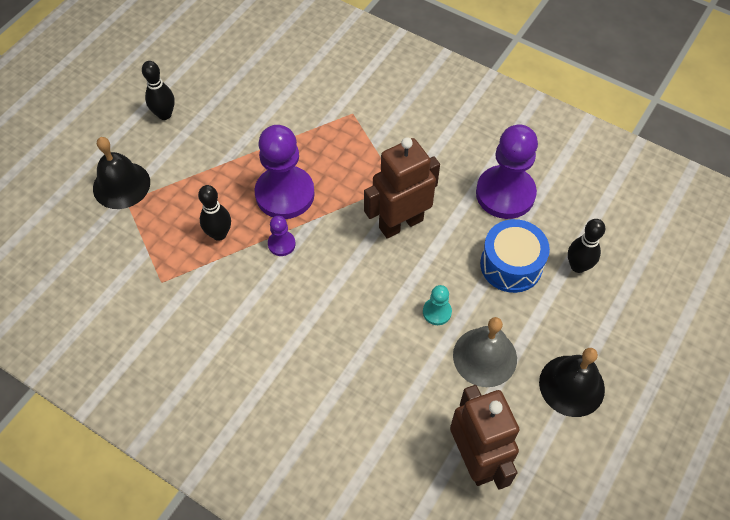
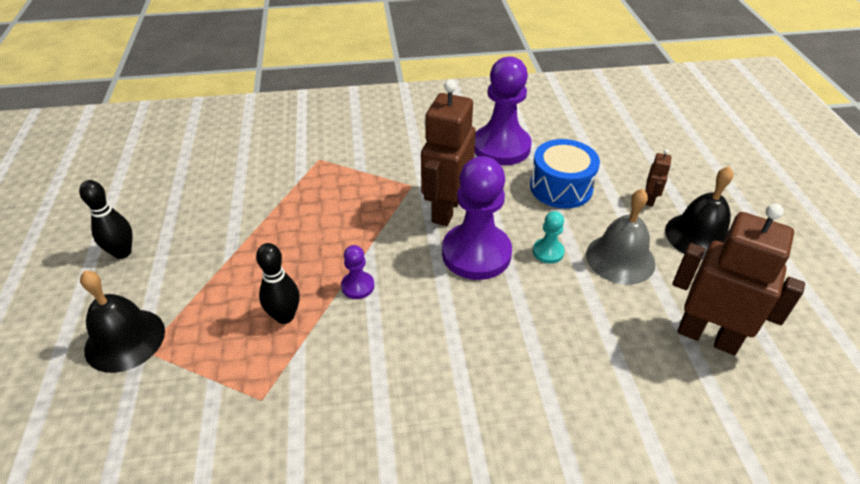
camera: 40 degrees left, 15 degrees down
purple pawn [255,125,315,219] -> purple pawn moved to [442,156,512,280]
black bowling pin [568,219,605,273] -> none
none -> brown robot [645,149,672,206]

